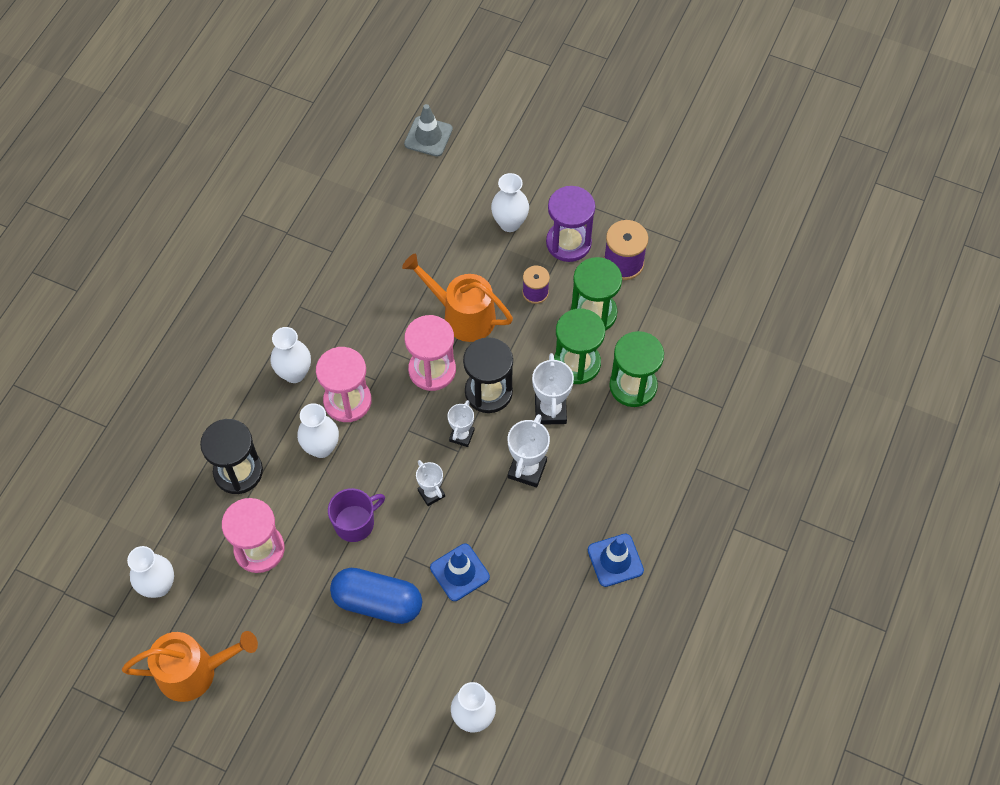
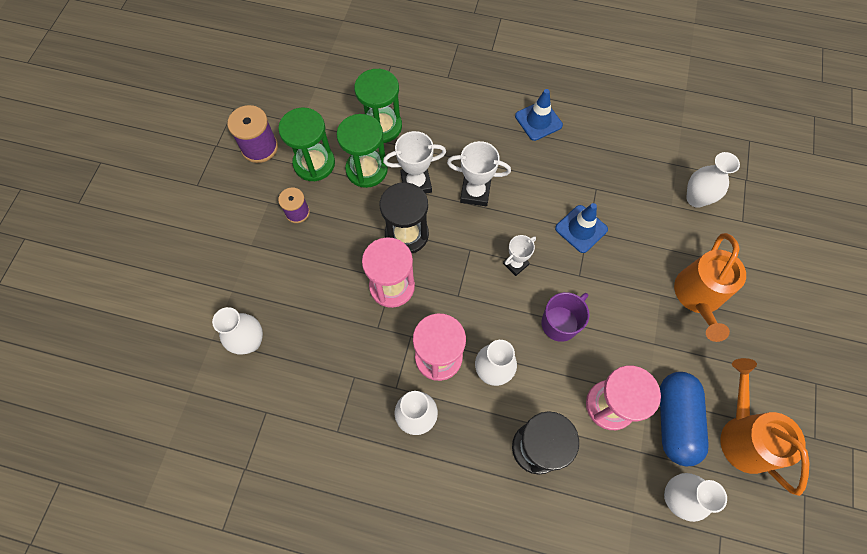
camera: 100 degrees left, 5 degrees up
purple mug [328,488,385,542] -> purple mug turned 90 degrees clockwise [541,292,590,342]
blue capsule [330,568,422,624] -> blue capsule moved to [660,372,709,466]
orange watering can [402,254,513,342] -> orange watering can moved to [674,233,746,342]
grey traffic cone [404,104,453,157] -> none
white trophy [447,400,474,447] -> none
white vase [491,173,529,232] -> white vase moved to [212,307,263,355]
purple hourglass [546,186,595,262] -> none

